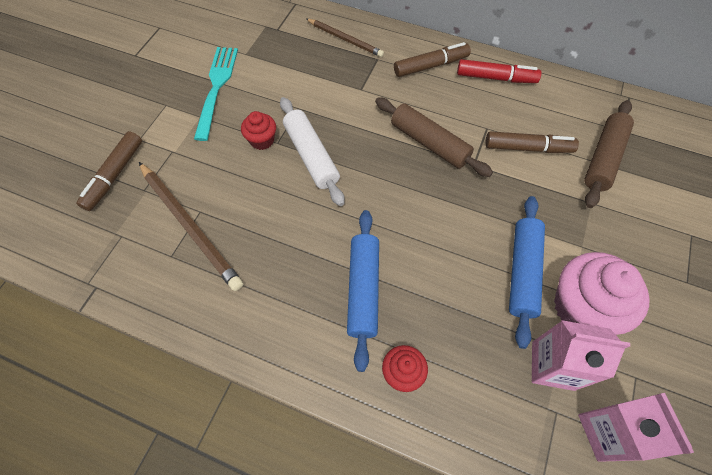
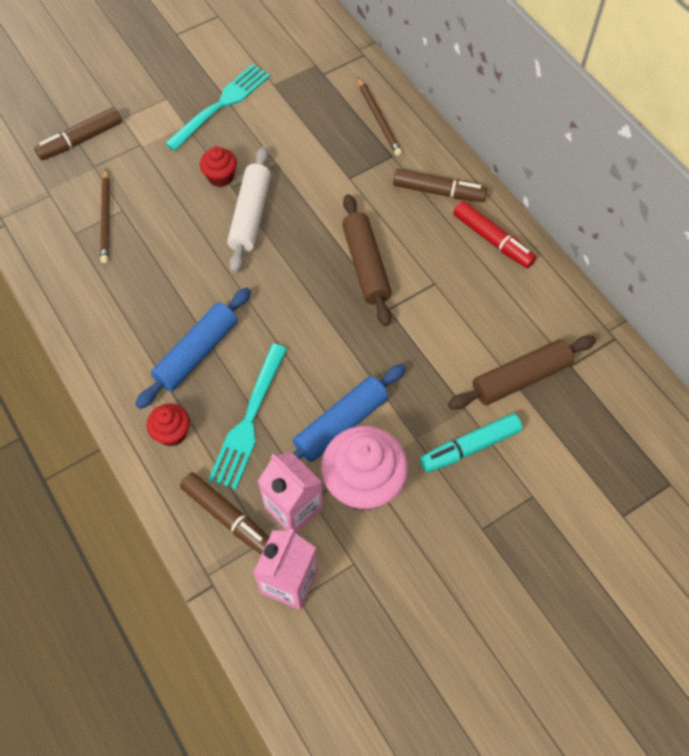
camera: 35 degrees right, 0 degrees up
brown pencil [139,162,243,291] -> brown pencil [100,169,110,264], size x0.63
brown marker [486,131,579,153] -> brown marker moved to [180,472,269,555]
none -> turquoise fork [208,344,287,490]
none -> turquoise marker [420,413,523,473]

